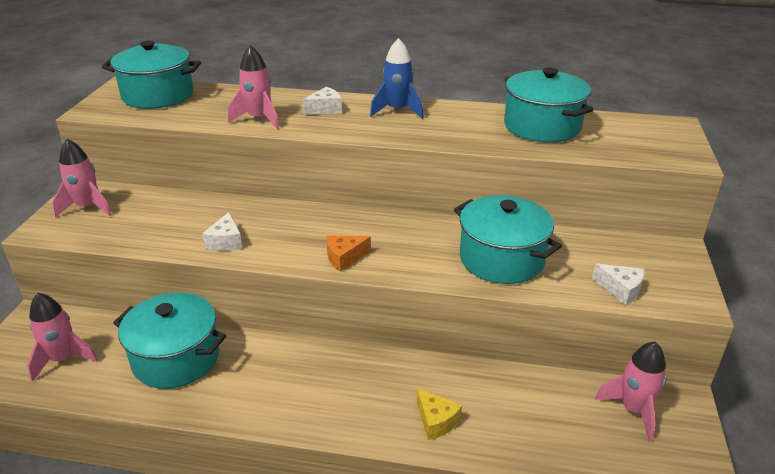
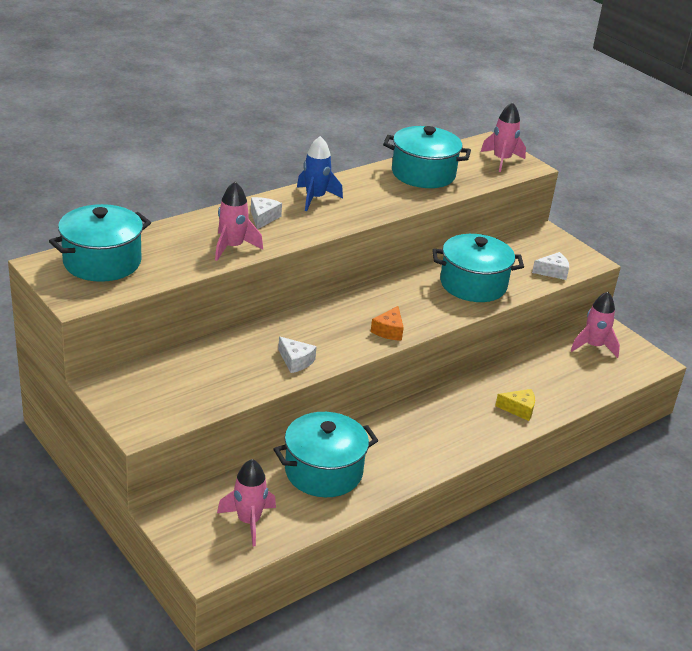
camera: 50 degrees left, 0 degrees up
pink rocket [52,139,112,217] -> pink rocket moved to [481,102,526,172]

